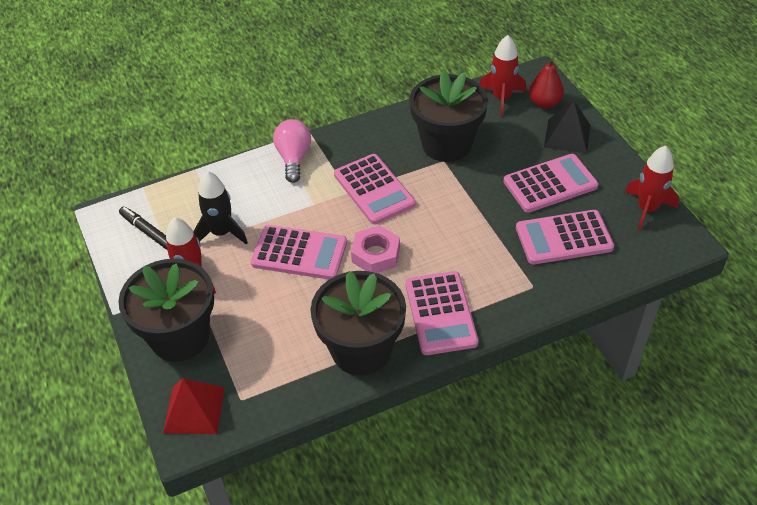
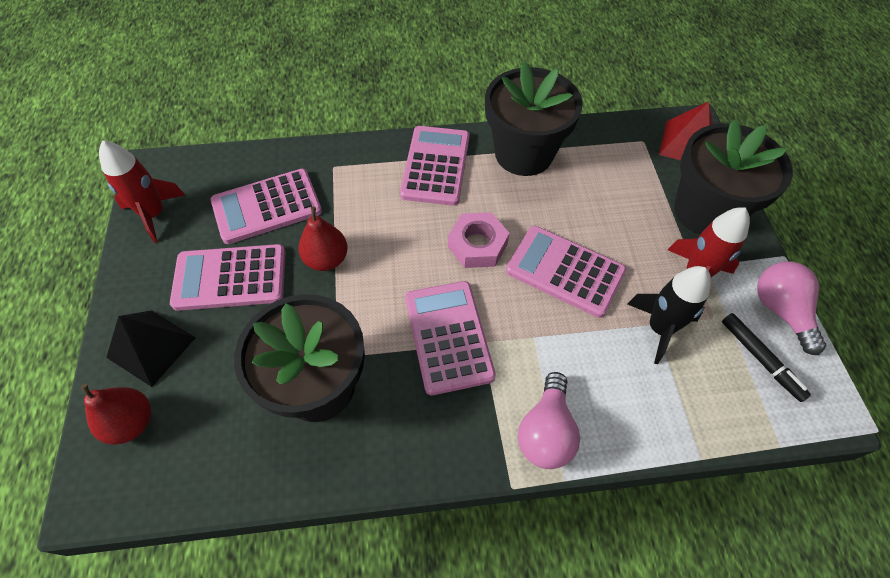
camera: 165 degrees left, 10 degrees up
red rocket [480,35,526,117] -> none
pink calculator [516,210,614,265] -> pink calculator turned 150 degrees clockwise [211,169,322,244]
none -> red pear [298,206,348,271]
none -> pink light bulb [757,262,826,355]

